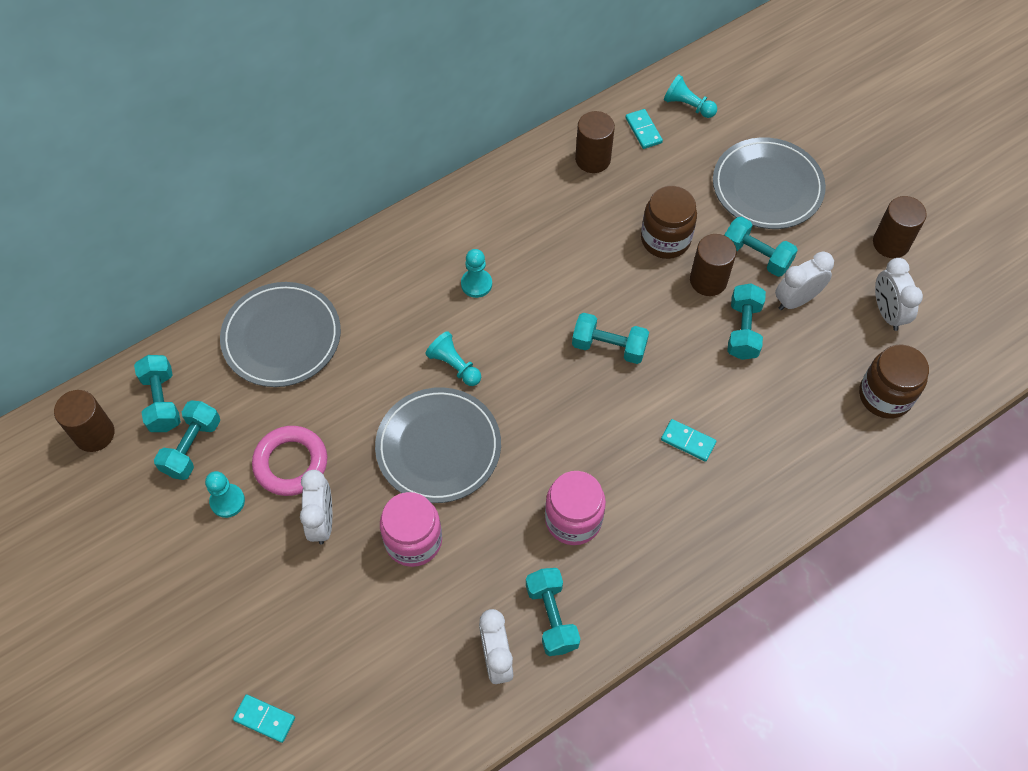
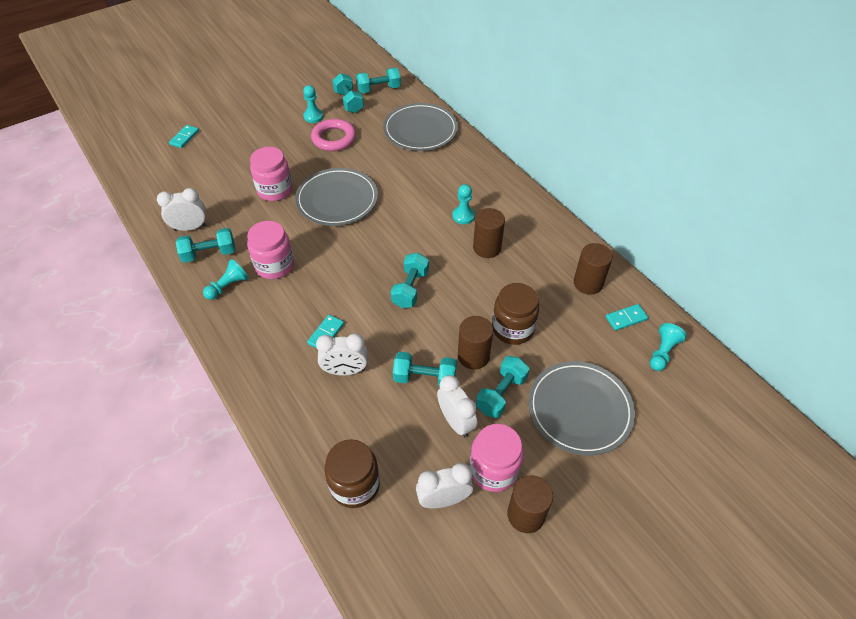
camera: 90 degrees right, 10 degrees down
brown cylinder [54,390,114,452] -> brown cylinder moved to [473,208,505,258]
turquoise dumbbell [154,400,220,480] -> turquoise dumbbell turned 45 degrees clockwise [332,73,364,113]
white clock [300,470,332,544] -> white clock moved to [316,334,368,375]
turquoise pawn [426,331,481,386] -> turquoise pawn moved to [203,259,248,300]
none -> pink jar [469,424,524,492]

